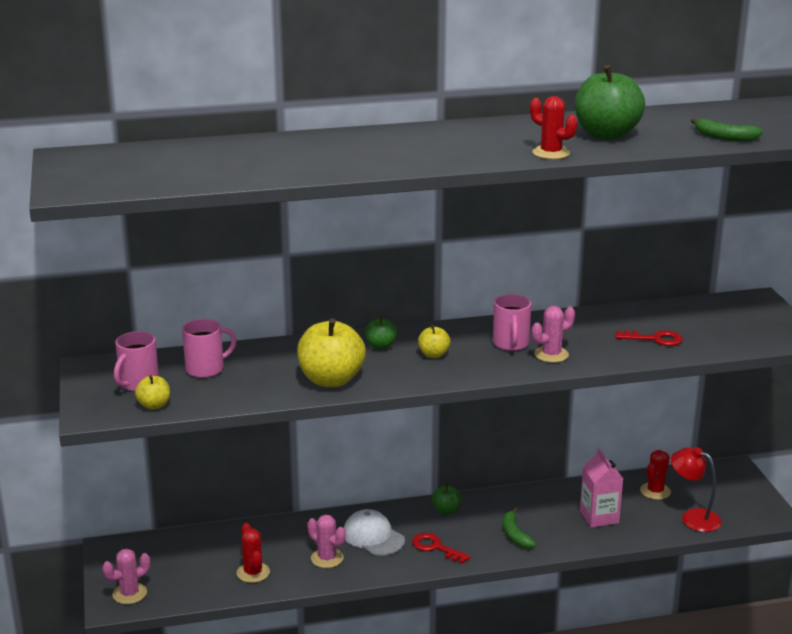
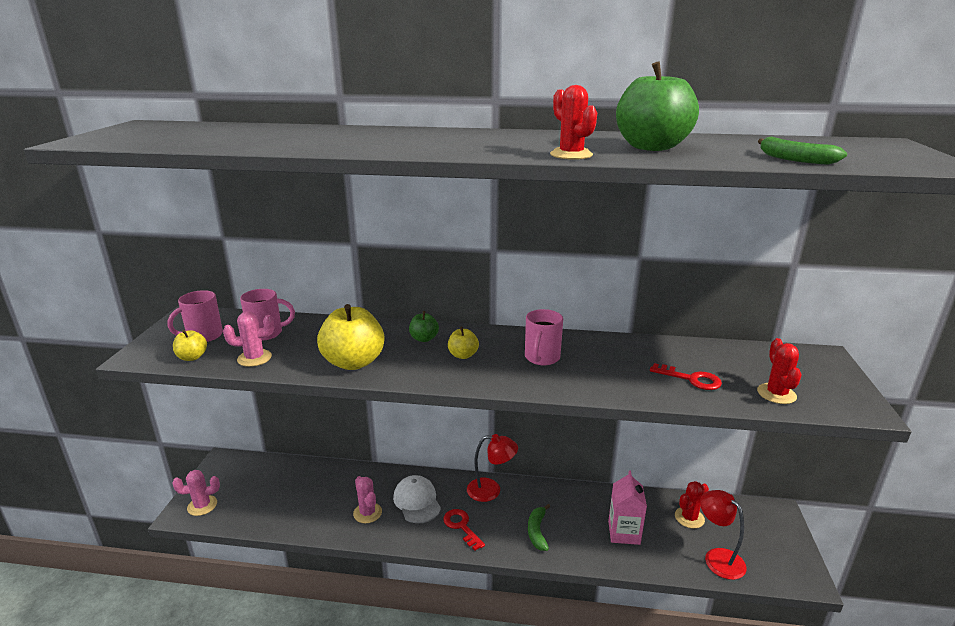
camera: 20 degrees right, 0 degrees up
red cactus [237,523,270,583] -> red cactus moved to [757,338,802,404]
green apple [432,484,461,514] -> red lamp [467,434,518,502]
pink cactus [532,306,575,363] -> pink cactus moved to [223,311,275,367]

